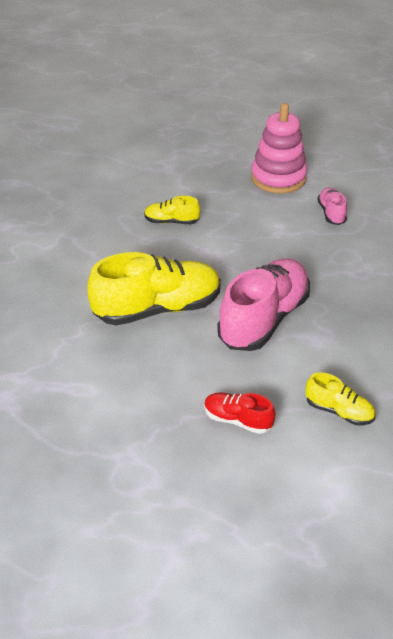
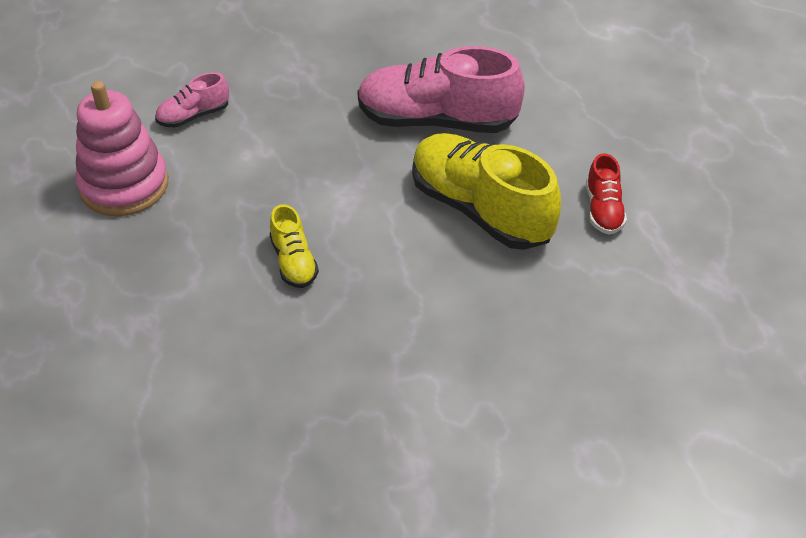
camera: 115 degrees left, 5 degrees up
red shoe [204,392,275,434] -> red shoe moved to [586,153,627,235]
yellow shoe [305,372,375,425] -> none

